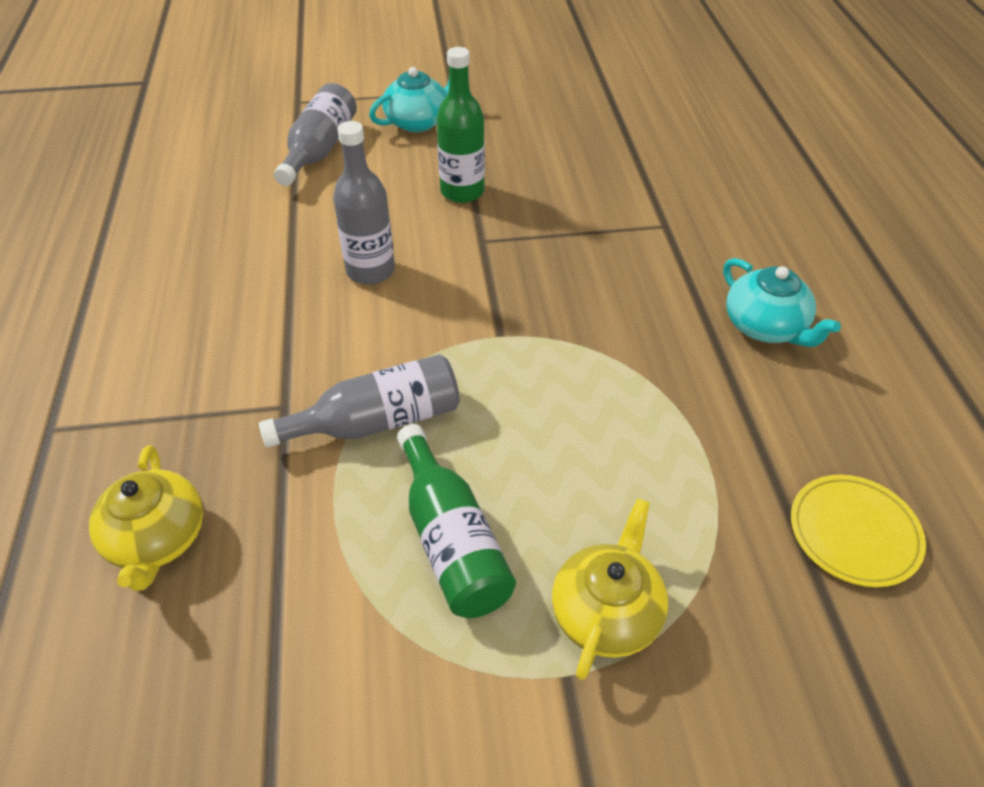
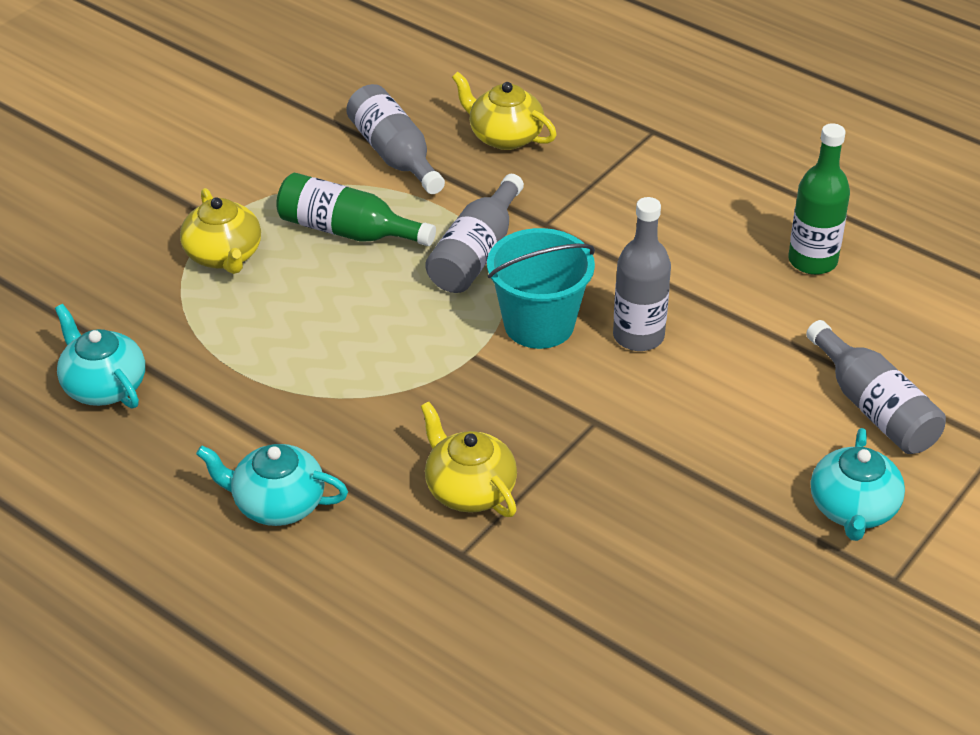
camera: 135 degrees right, 5 degrees down
green bottle [436,47,485,203] -> green bottle moved to [788,123,850,275]
yellow plate [791,475,926,587] -> turquoise teapot [55,304,145,408]
none -> grey bottle [346,84,445,194]
none -> yellow teapot [420,402,517,517]
none -> turquoise bucket [487,228,595,349]

